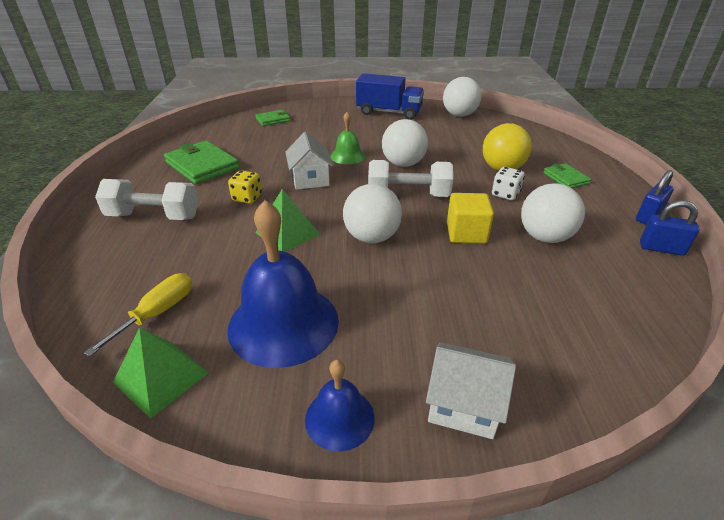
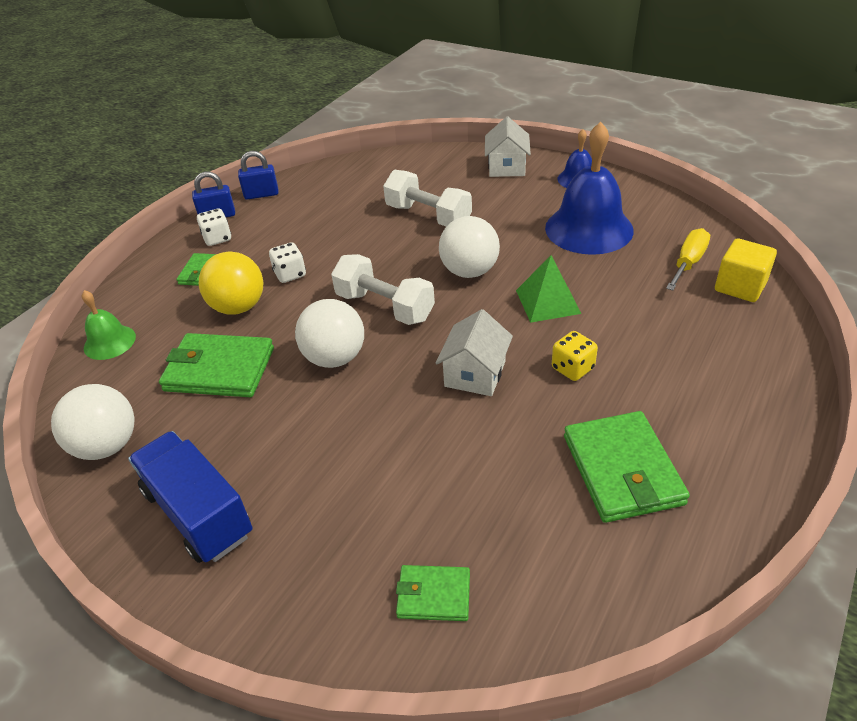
camera: 145 degrees left, 5 degrees up
yellow screwdriver [84,273,192,357] -> yellow screwdriver turned 150 degrees clockwise [666,228,710,290]
white dumbbell [95,179,199,220] -> white dumbbell moved to [383,170,472,227]
green pyramid [113,327,209,419] -> none
green bell [331,112,365,164] -> green bell moved to [82,290,136,360]
white house [426,342,516,439] -> white house turned 45 degrees clockwise [485,117,531,177]
yellow cube [447,193,494,244] -> yellow cube moved to [715,238,777,302]
white ball [521,183,585,243] -> none
blue padlock [640,200,699,256] -> blue padlock turned 60 degrees counterclockwise [238,151,279,200]
none -> green wallet [159,333,274,397]
none -> white dice [197,209,231,246]

